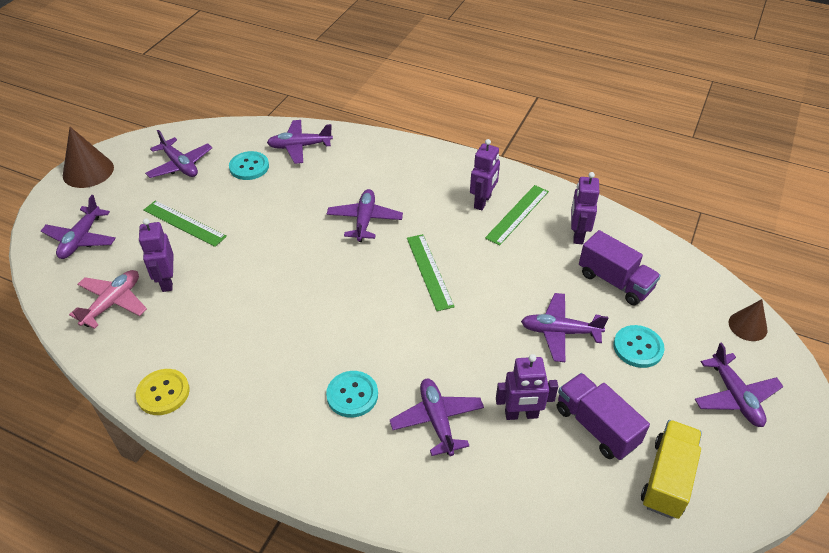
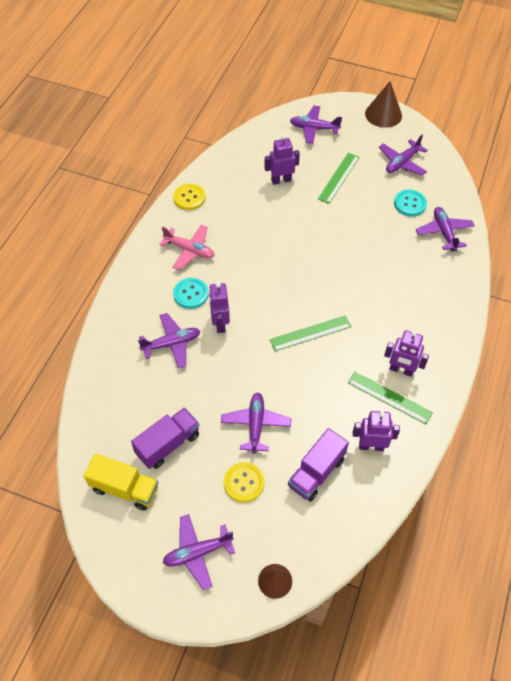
camera: 85 degrees right, 10 degrees up
pink plane [69,270,147,329] -> pink plane moved to [159,225,214,270]
purple plane [327,189,403,242] -> none
purple robot [496,354,558,420] -> purple robot moved to [209,282,230,333]
turquoise button [613,325,665,368] -> yellow button [224,462,264,503]

